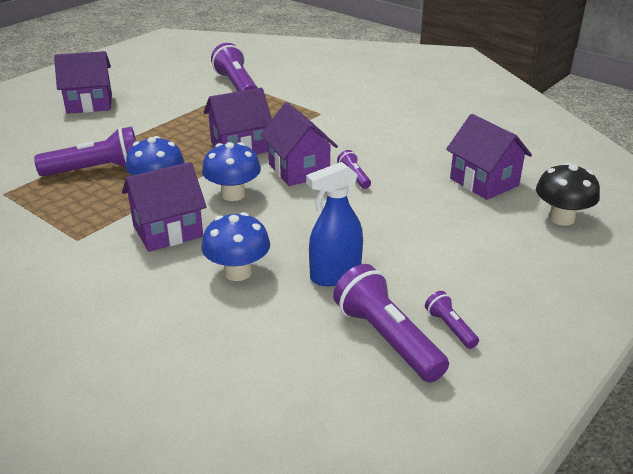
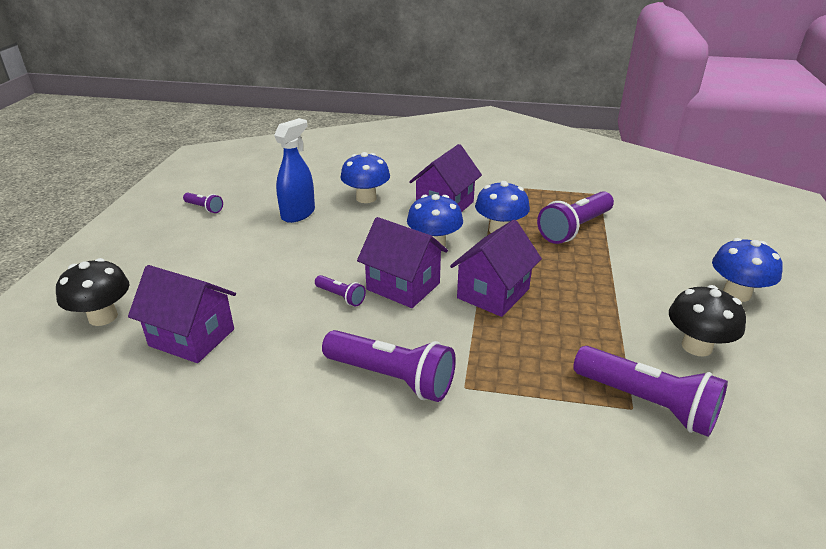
camera: 150 degrees right, 0 degrees up
purple house [54,51,112,114] -> blue mushroom [712,238,783,302]
purple flashlight [333,264,449,383] -> purple flashlight moved to [322,330,456,402]
none -> black mushroom [669,285,746,357]

